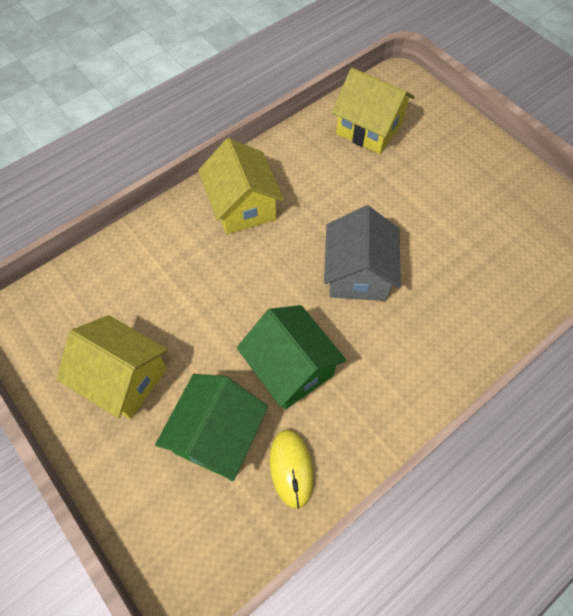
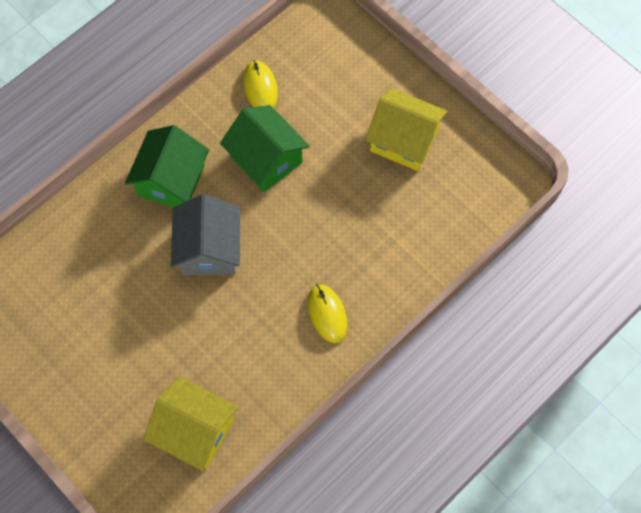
camera: 175 degrees right, 5 degrees up
green house [155,374,268,481] -> green house moved to [125,125,209,207]
yellow house [198,138,284,234] -> yellow mouse [308,284,348,343]

